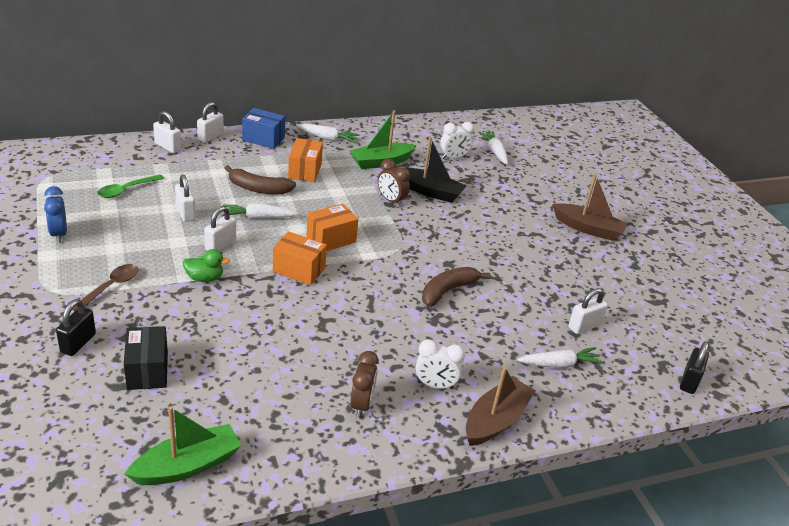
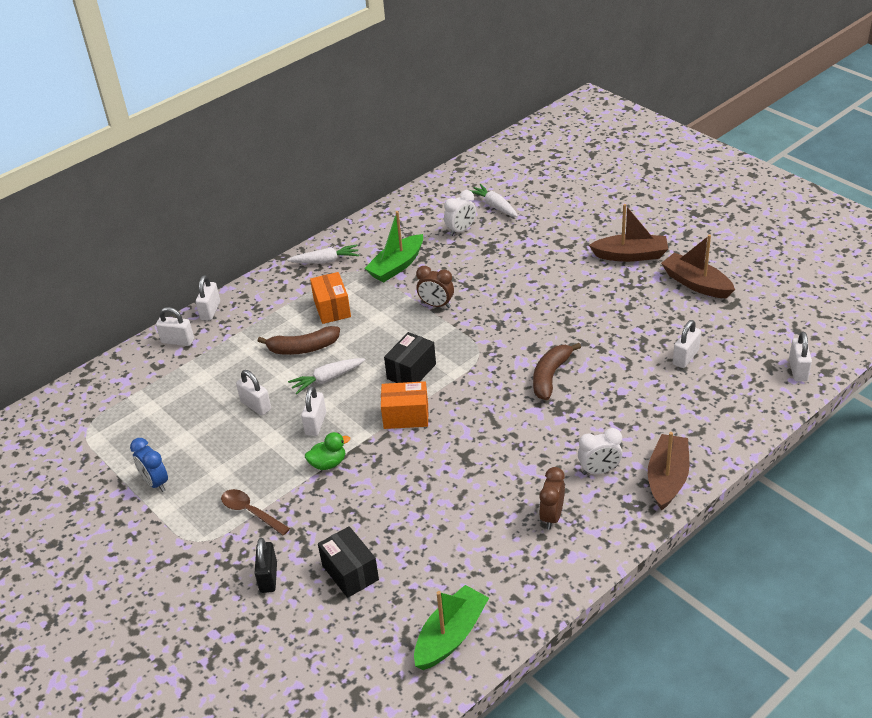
camera: 15 degrees left, 5 degrees up
brown spoon [72,264,138,311] -> brown spoon turned 60 degrees counterclockwise [221,489,290,536]
green spoon [97,174,164,198] -> none
blue box [242,108,285,149] -> none
orange box [306,204,359,251] -> black box [384,332,436,383]
brown clock [350,351,379,418] -> brown clock turned 150 degrees counterclockwise [539,467,565,530]
black boat [404,137,466,203] -> none
white carrot [517,347,604,368] -> none
black padlock [680,341,709,394] -> white padlock [789,332,812,381]
none -> brown boat [661,235,735,298]

